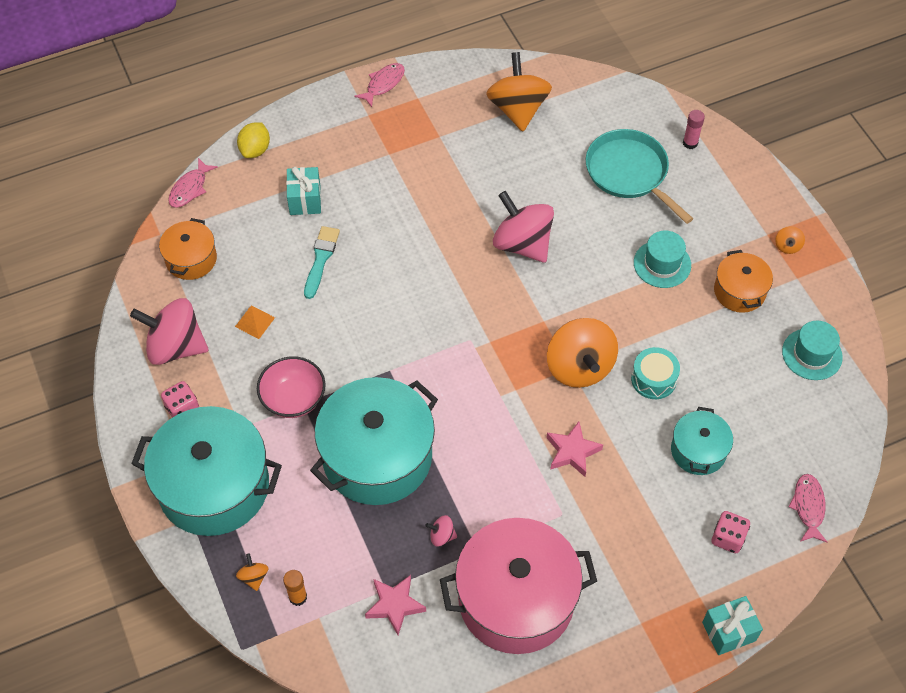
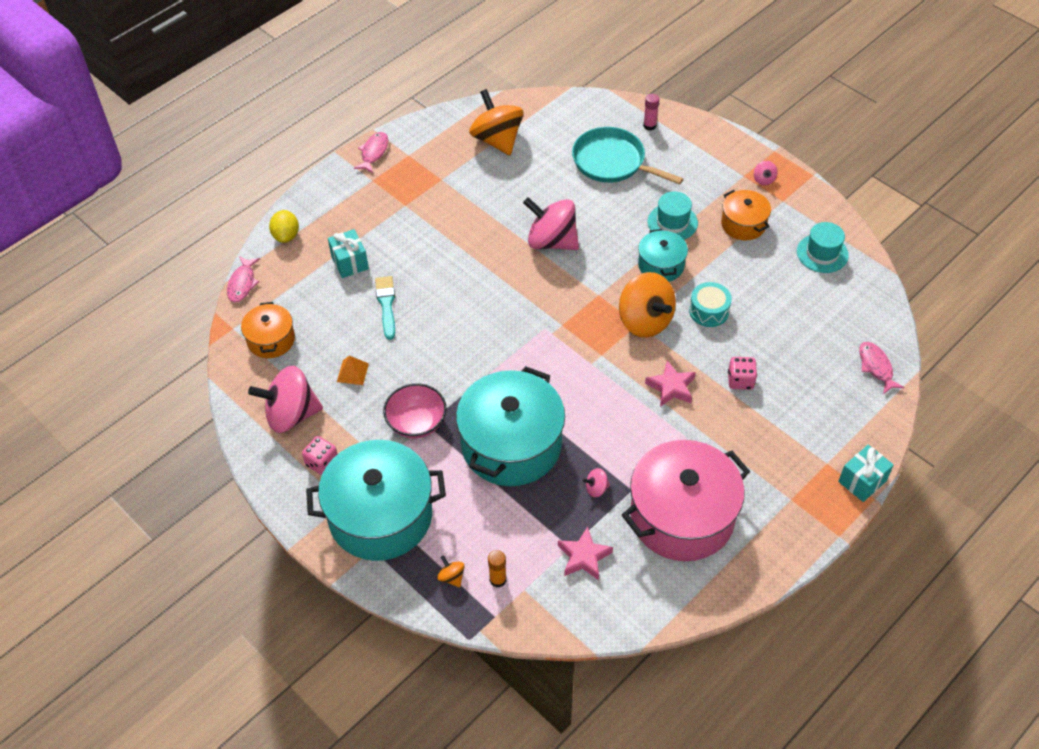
camera: 20 degrees left, 5 degrees down
turquoise pot [671,407,733,475] -> turquoise pot moved to [638,229,688,282]
pink dice [711,511,750,553] -> pink dice moved to [728,357,757,390]
orange spinning top [775,226,805,254] -> pink spinning top [754,161,778,185]

